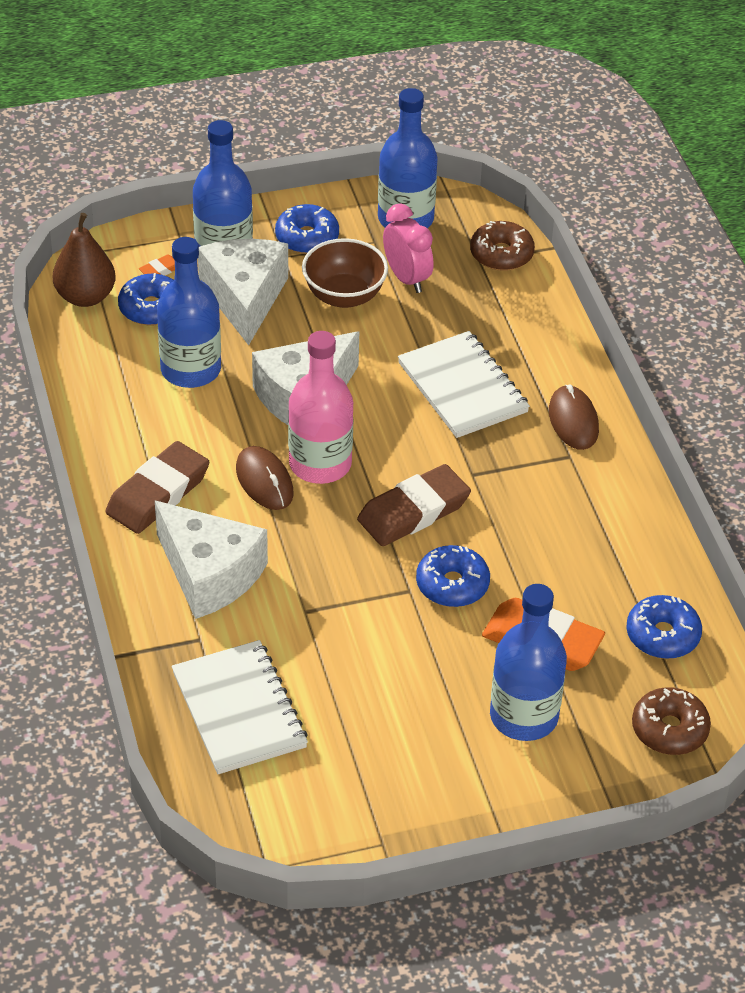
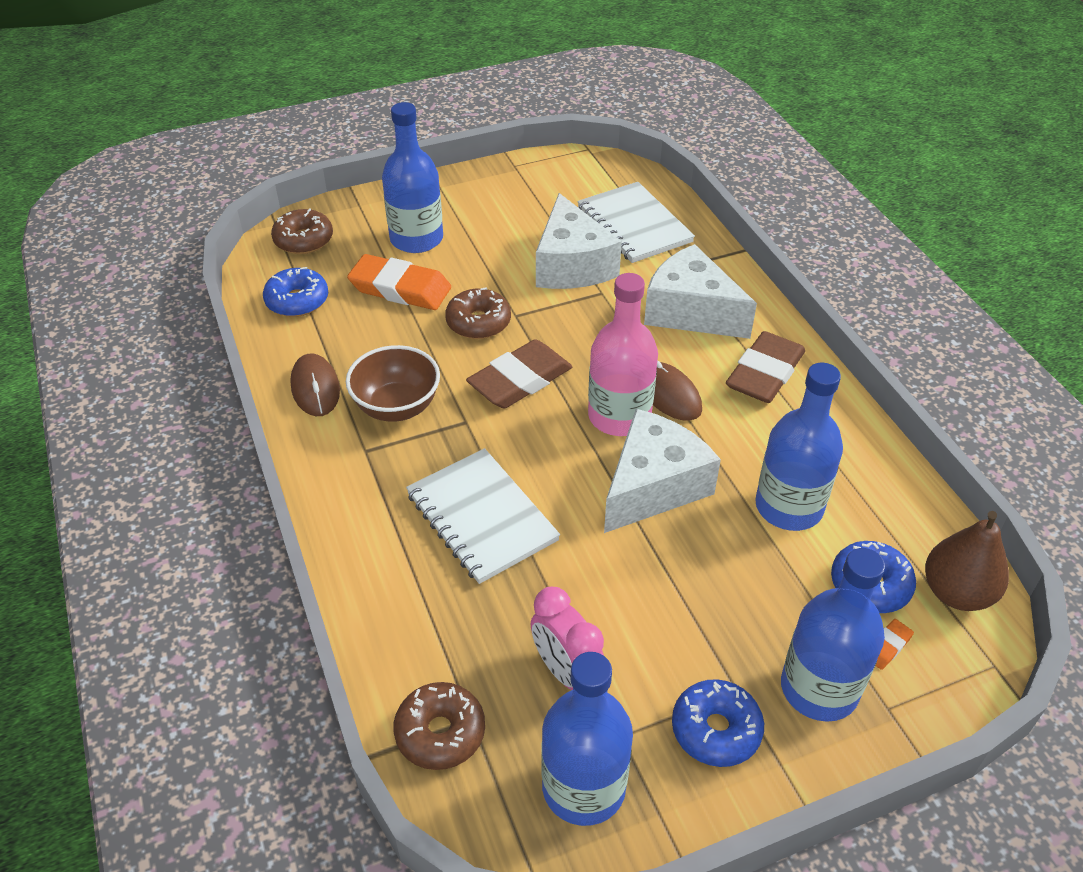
camera: 175 degrees right, 0 degrees up
white cheese [198,239,288,345] -> white cheese moved to [536,193,622,289]
brown bowl [302,238,388,308] -> brown bowl moved to [346,345,440,422]
blue donut [416,545,490,607] -> brown donut [445,287,511,339]
brown mouse [549,385,599,450] -> brown mouse moved to [290,353,340,416]

